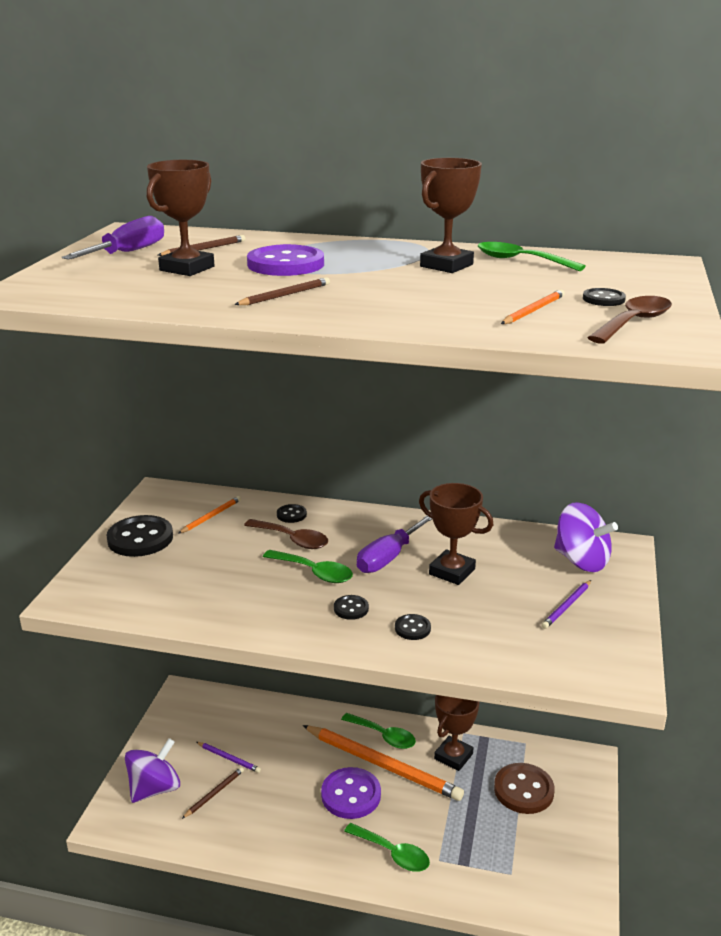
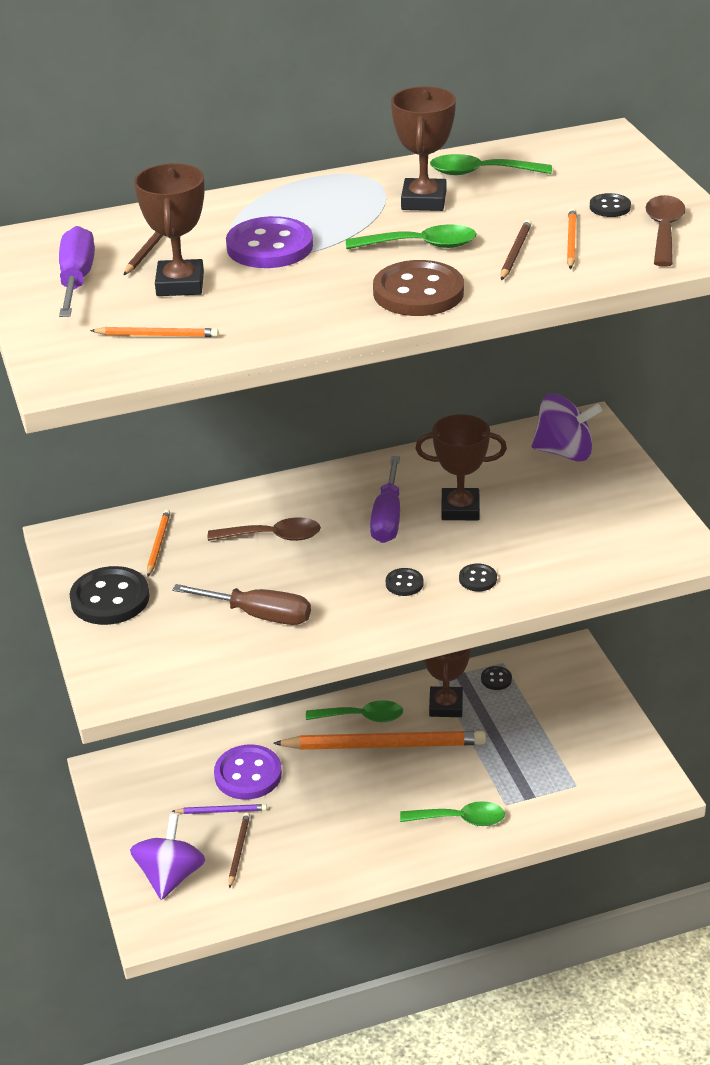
camera: 30 degrees left, 10 degrees up
brown pencil [234,277,330,305] -> brown pencil moved to [501,220,532,280]
green spoon [263,550,353,583] -> green spoon moved to [346,225,477,249]
black button [277,504,307,523] -> black button moved to [481,666,512,690]
purple button [321,767,381,819] -> purple button moved to [214,744,282,800]
brown button [494,763,555,814] -> brown button moved to [373,260,464,316]
purple pencil [541,580,591,629] -> none
none -> orange pencil [90,327,219,337]
none -> brown screwdriver [172,584,311,625]

